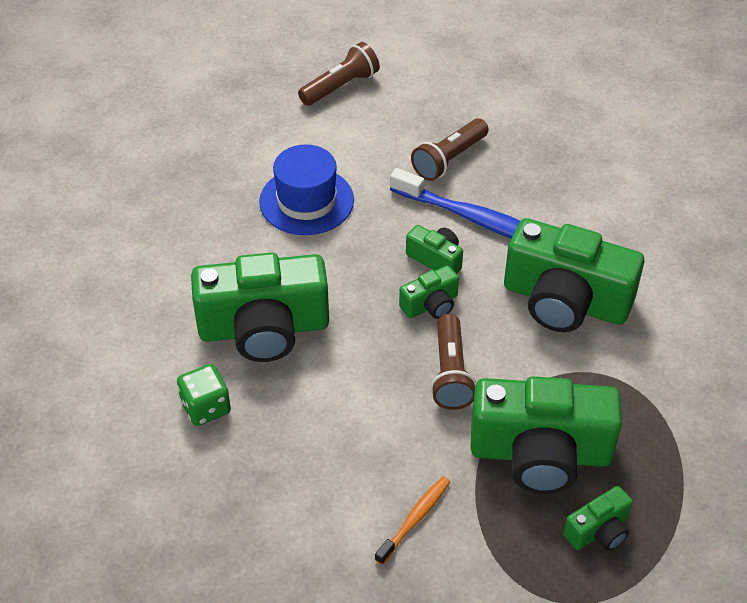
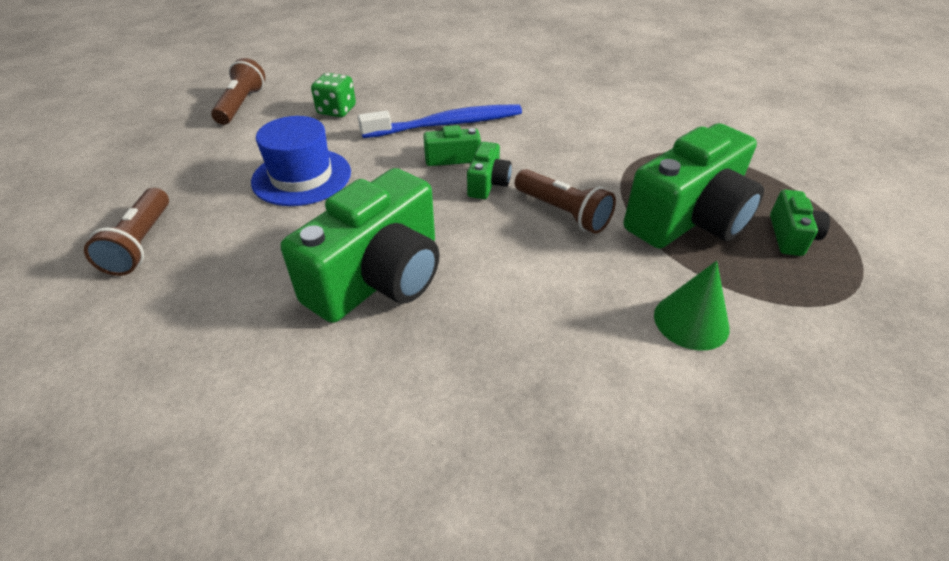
camera: 45 degrees left, 5 degrees down
green dice [177,364,231,426] -> green dice moved to [311,73,356,117]
orange toothbrush [375,476,450,565] -> green cone [654,261,730,351]
brown flashlight [411,118,489,181] -> brown flashlight moved to [84,188,169,276]
green camera [504,218,644,332] -> none

